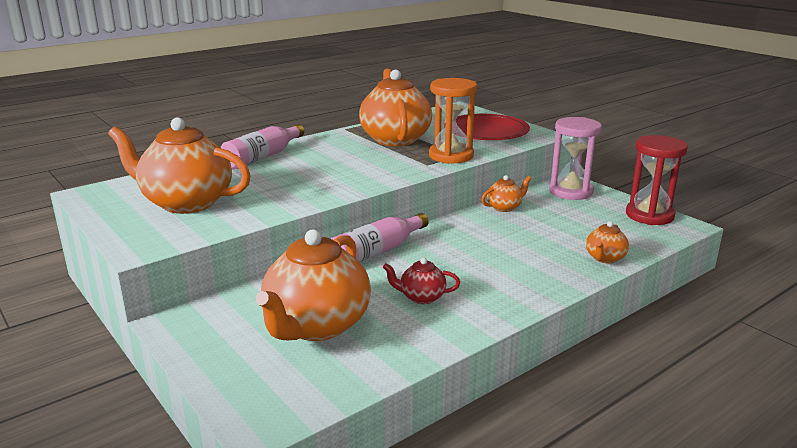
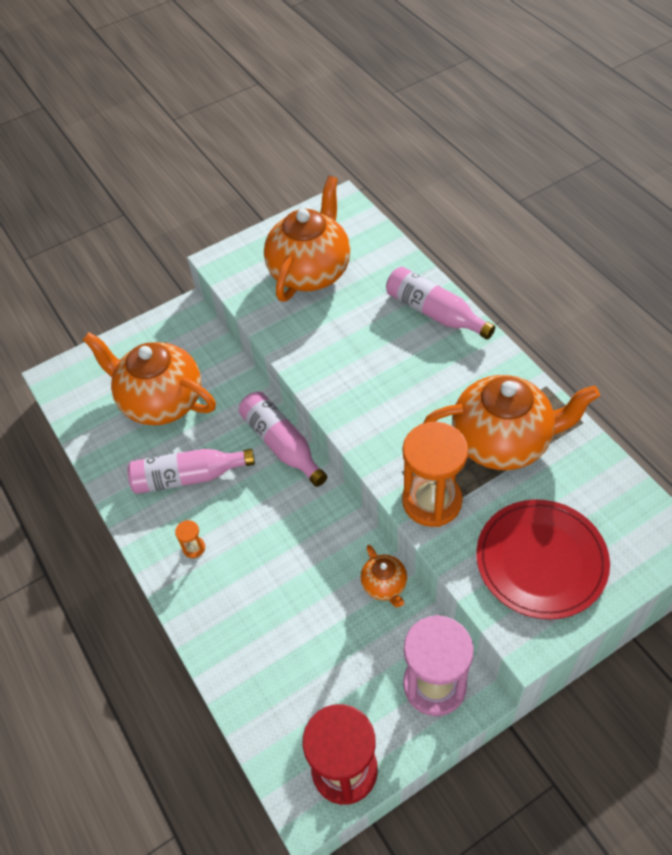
camera: 100 degrees right, 30 degrees up
red teapot [383,258,460,304] -> pink bottle [128,449,255,494]
orange teapot [586,221,629,264] -> none
none -> orange hourglass [175,520,205,558]

